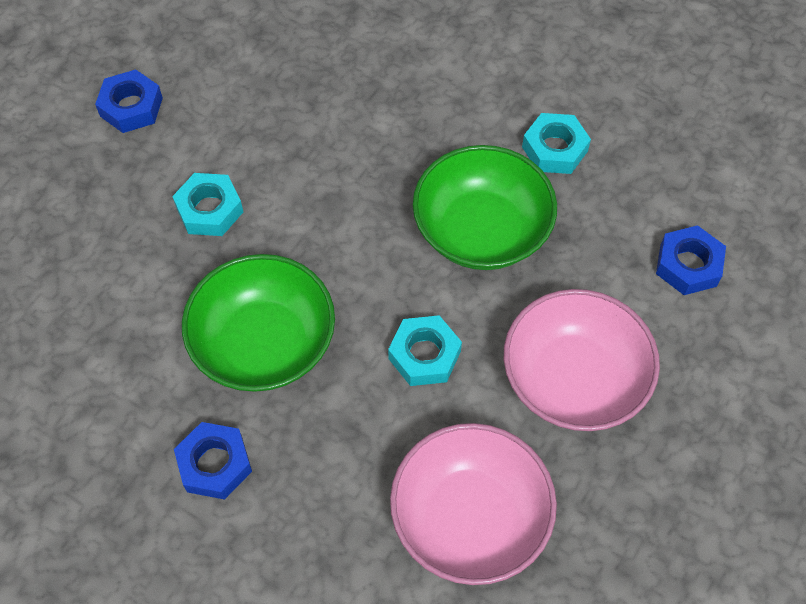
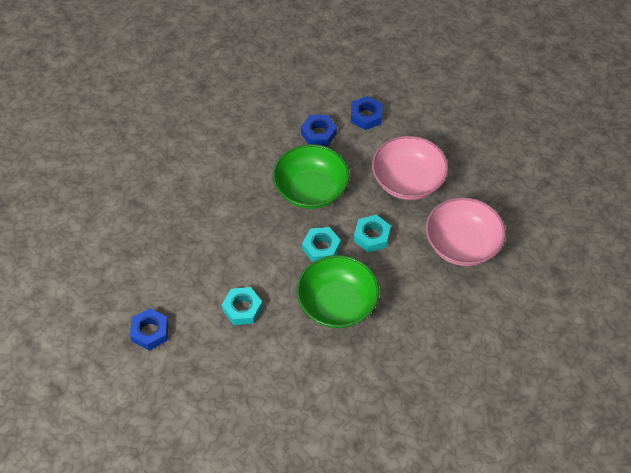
camera: 70 degrees left, 5 degrees down
blue nut [174,422,252,500] -> blue nut moved to [301,115,337,146]
turquoise nut [522,113,591,174] -> turquoise nut moved to [302,227,341,262]

